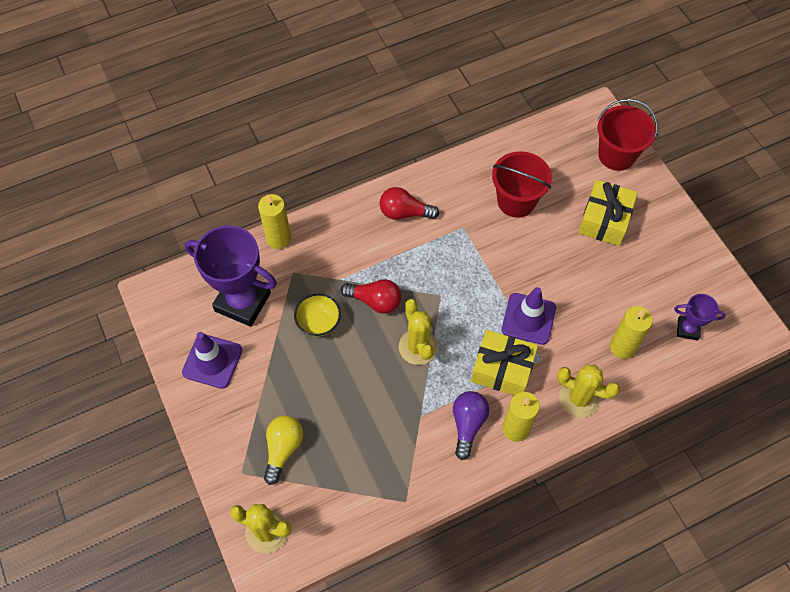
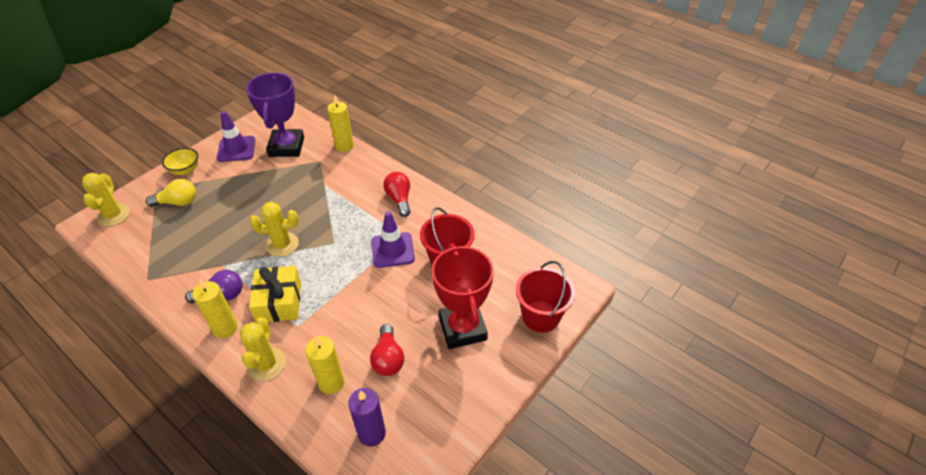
camera: 65 degrees right, 15 degrees down
yellow bowl [294,294,341,337] -> yellow bowl moved to [162,148,198,175]
red light bulb [341,279,401,314] -> red light bulb moved to [370,324,404,376]
yellow cactus [399,299,438,365] -> yellow cactus turned 45 degrees clockwise [249,202,299,257]
purple traffic cone [502,287,556,345] -> purple traffic cone moved to [372,211,415,268]
yellow gift [578,180,638,246] -> red trophy [432,244,494,349]
purple trophy [674,294,726,341] -> purple candle [348,388,386,446]

